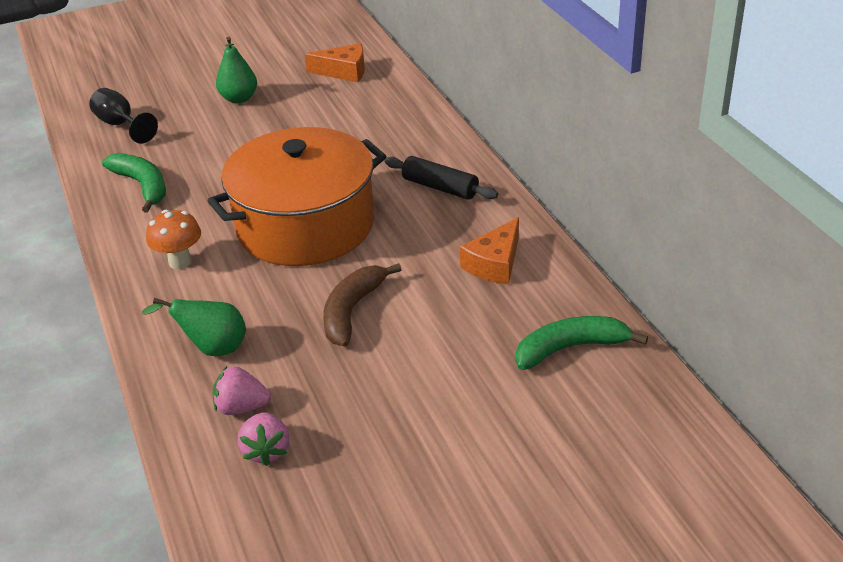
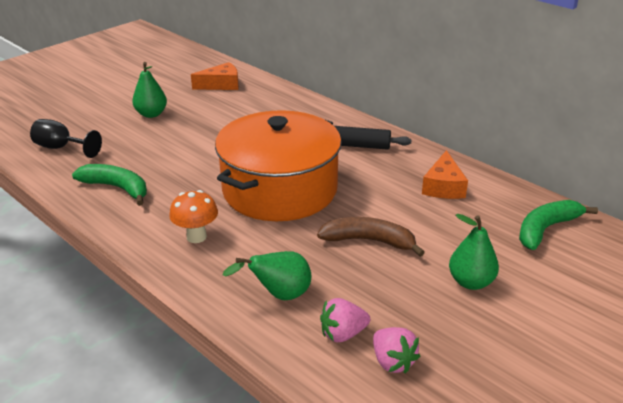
camera: 25 degrees left, 5 degrees down
brown banana [323,263,402,346] -> brown banana turned 105 degrees clockwise [317,217,425,257]
none -> green pear [449,214,499,290]

